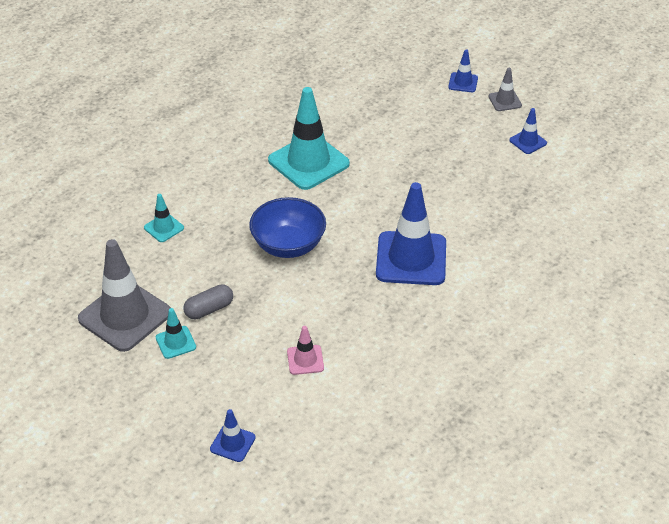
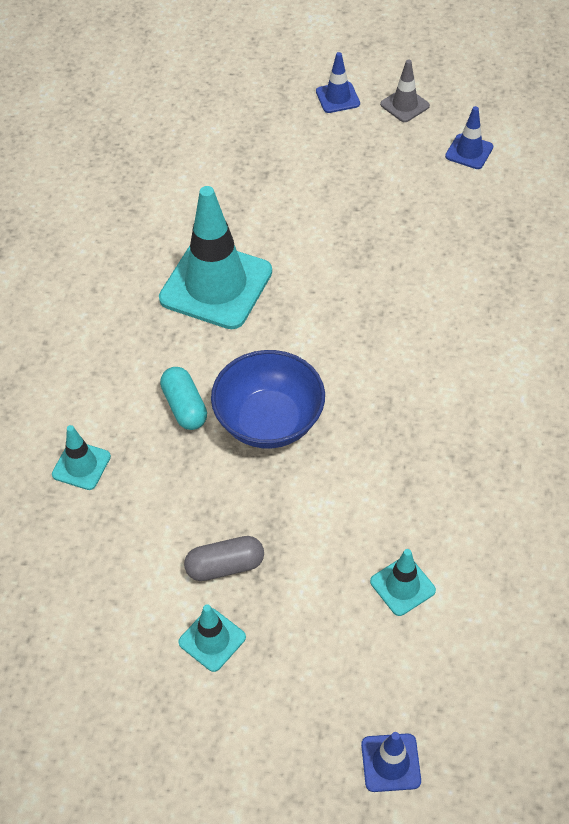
camera: 25 degrees left, 10 degrees up
grey traffic cone [78,239,171,352] -> none
grey capsule [183,284,233,319] -> grey capsule turned 45 degrees clockwise [184,536,264,581]
pink traffic cone [287,326,324,375] -> turquoise traffic cone [370,549,436,616]
blue traffic cone [376,182,446,285] -> none
none -> turquoise capsule [160,367,207,430]

